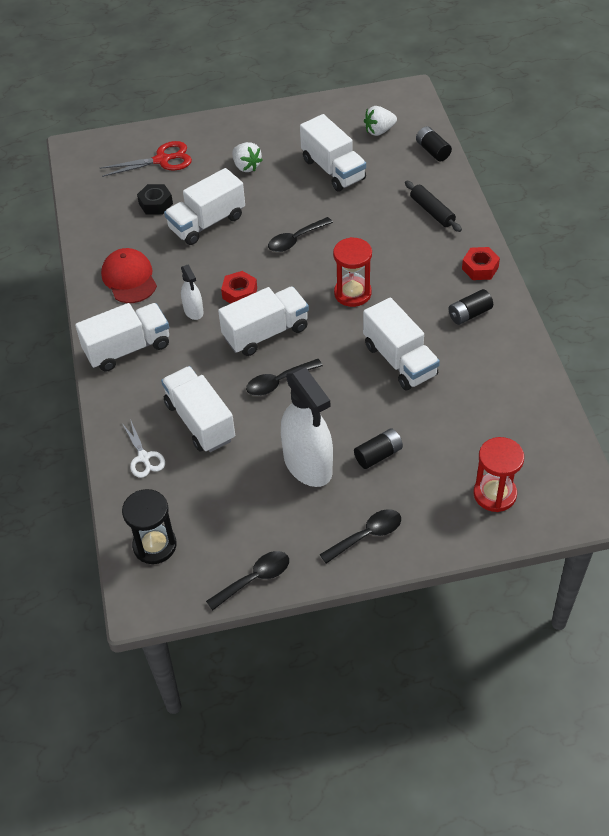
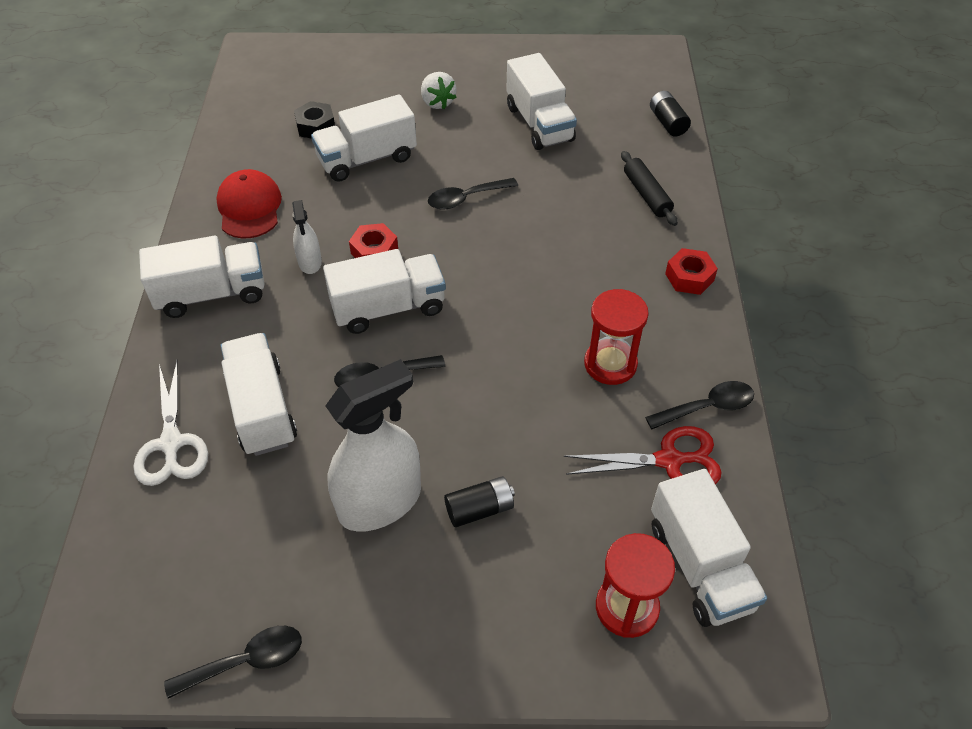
camera: 10 degrees right, 0 degrees up
red scissors [100,141,192,177] -> red scissors moved to [564,426,722,484]
white scissors [122,419,165,478] -> white scissors [133,360,208,486], size x1.51
black hourglass [122,489,177,564] -> none
white spray bottle [281,367,333,487] -> white spray bottle turned 105 degrees counterclockwise [325,359,421,532]
black spoon [319,509,401,564] -> black spoon moved to [645,381,754,429]
red hourglass [333,237,372,307] -> red hourglass moved to [584,289,649,385]
white truck [363,298,440,390] -> white truck moved to [651,469,767,627]
white strawberry [364,106,397,136] -> none
black battery [448,289,493,325] -> none

